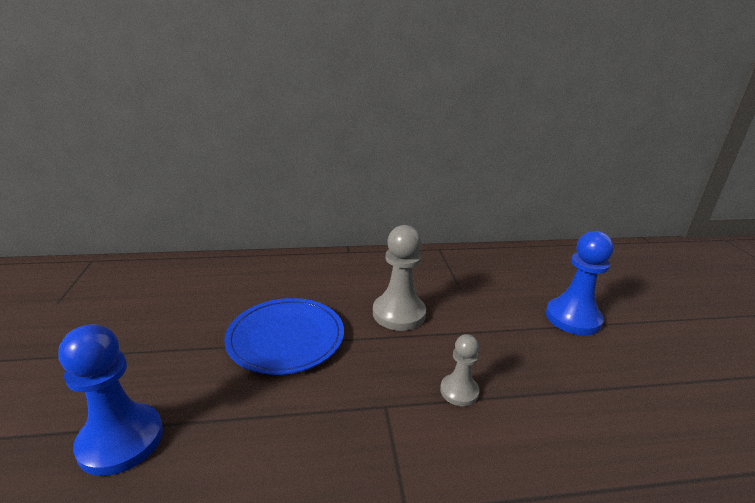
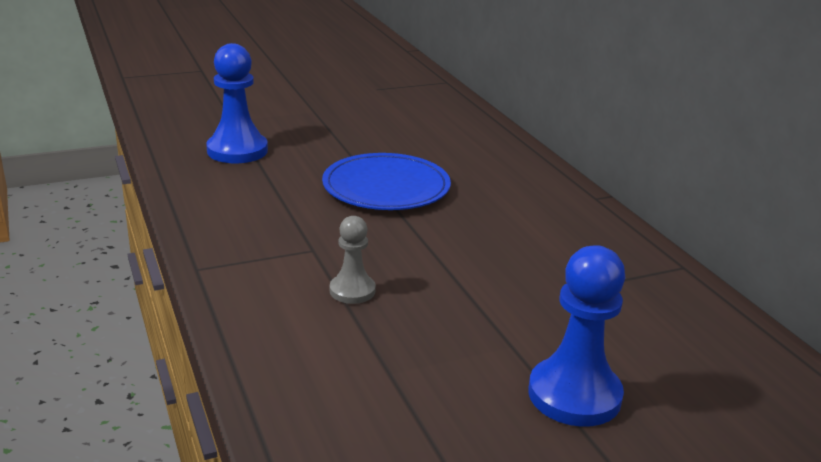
camera: 75 degrees right, 0 degrees up
grey pawn [373,225,426,331] -> none

